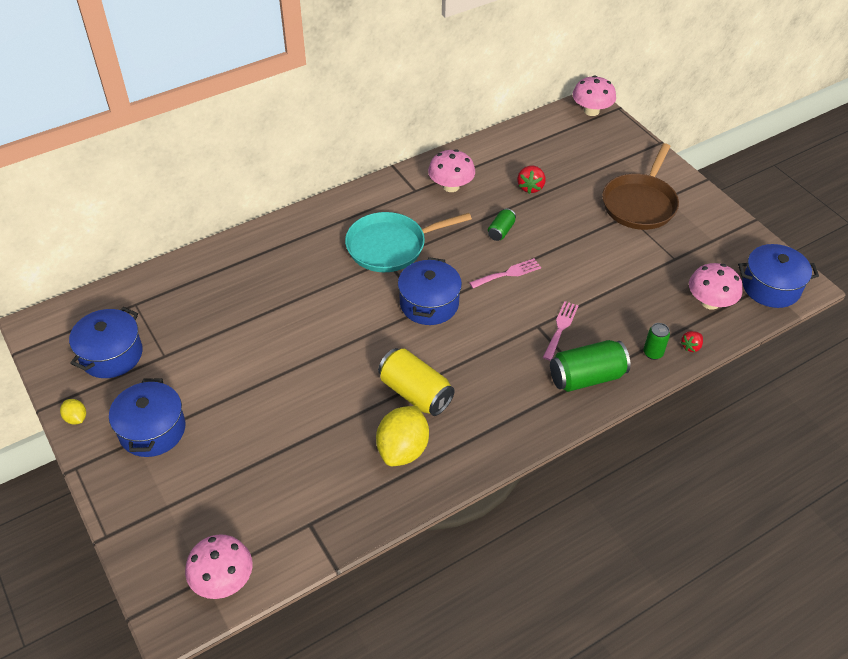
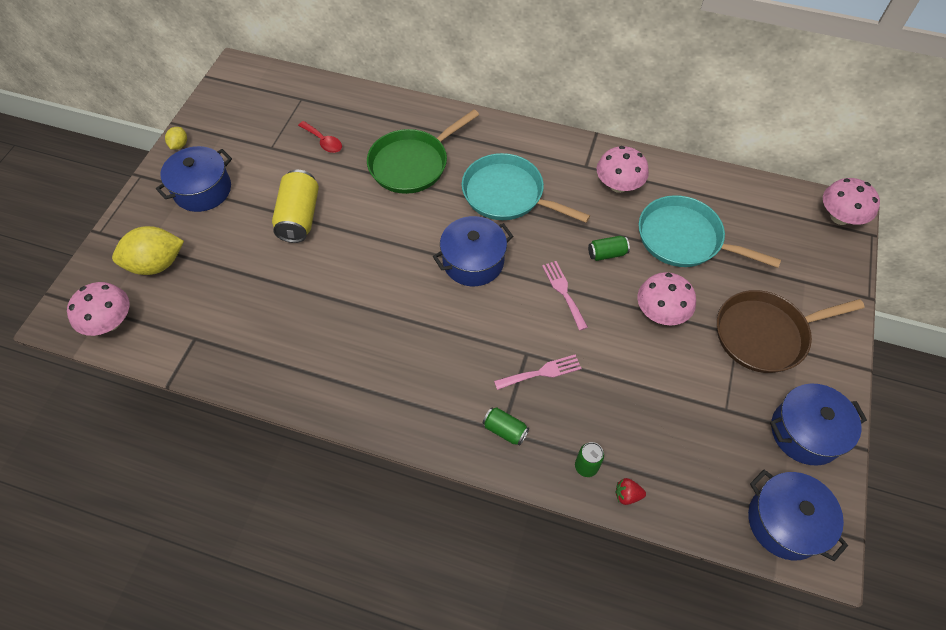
camera: 50 degrees right, 10 degrees up
blue pot [69,307,143,378] -> blue pot moved to [770,383,867,466]
yellow lemon [376,406,429,466] -> yellow lemon moved to [112,226,184,275]
yellow can [378,348,455,416] -> yellow can moved to [272,170,319,243]
pink fork [469,258,541,288] -> pink fork turned 135 degrees counterclockwise [542,261,588,331]
red strawberry [517,166,546,194] -> turquoise pan [639,195,781,268]
green can [550,340,631,392] -> green can [483,407,529,446], size x0.53
pink mushroom [689,263,743,310] -> pink mushroom moved to [638,272,696,325]
none -> red spoon [298,121,342,153]
none -> green pan [367,109,479,194]

